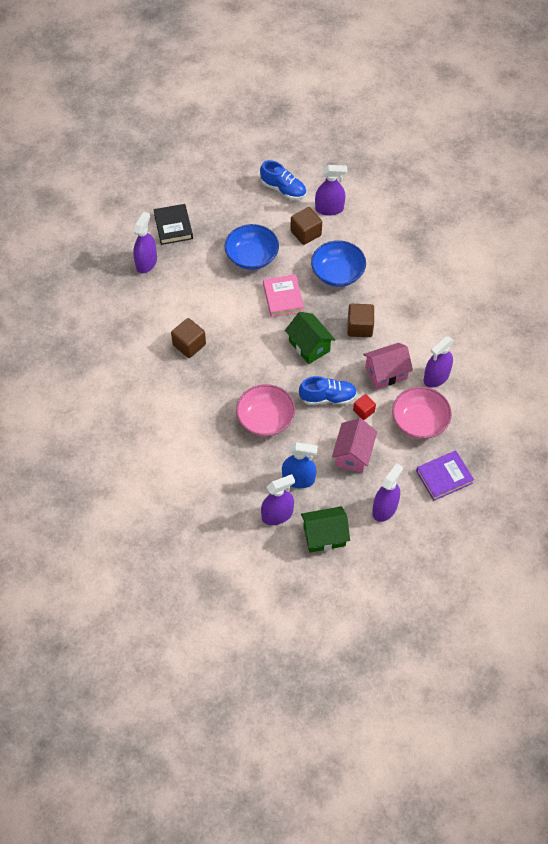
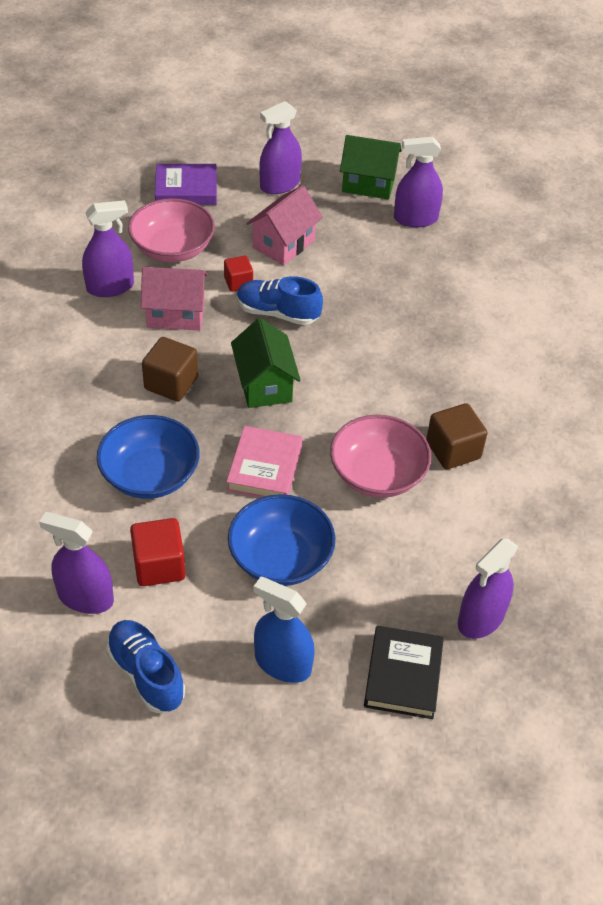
camera: 160 degrees left, 10 degrees down
pink bowl [236,384,295,437] -> pink bowl moved to [330,415,431,498]
blue spray bottle [282,442,318,488] -> blue spray bottle moved to [253,577,314,683]
brown cube [290,207,322,245] -> red cube [130,518,186,586]

